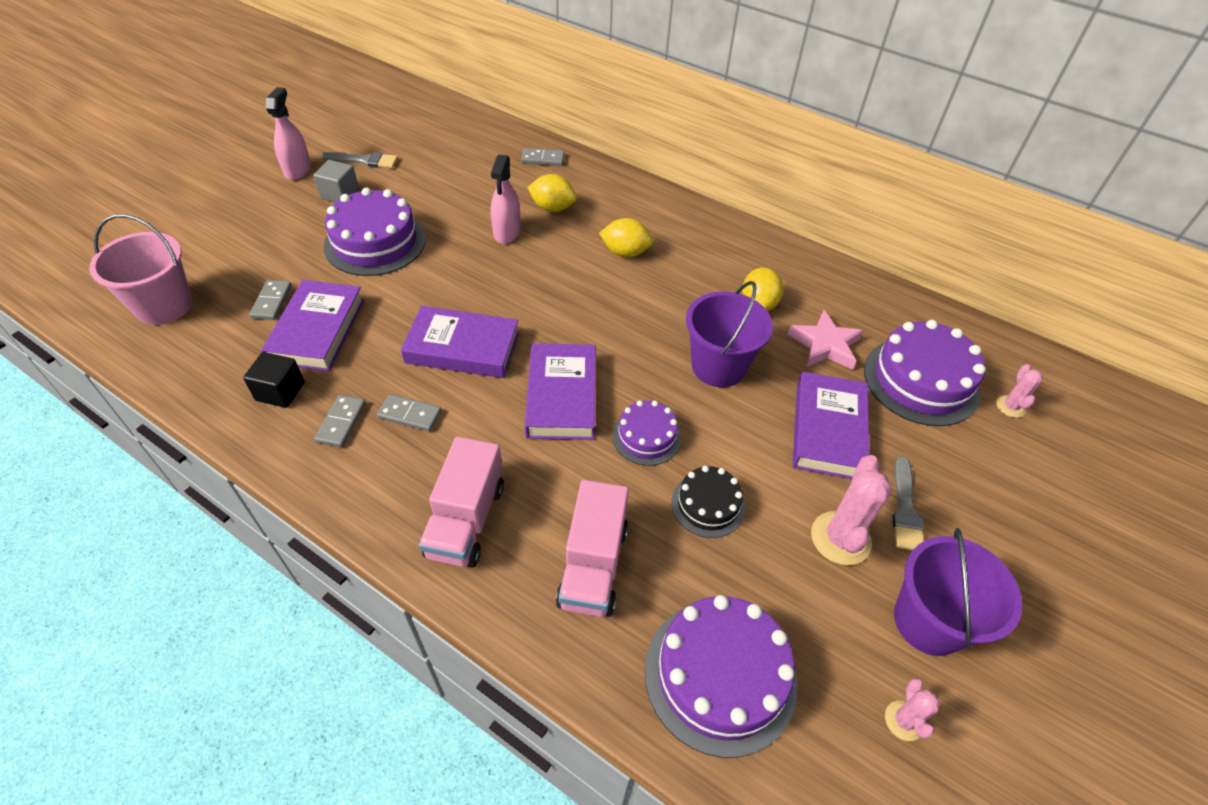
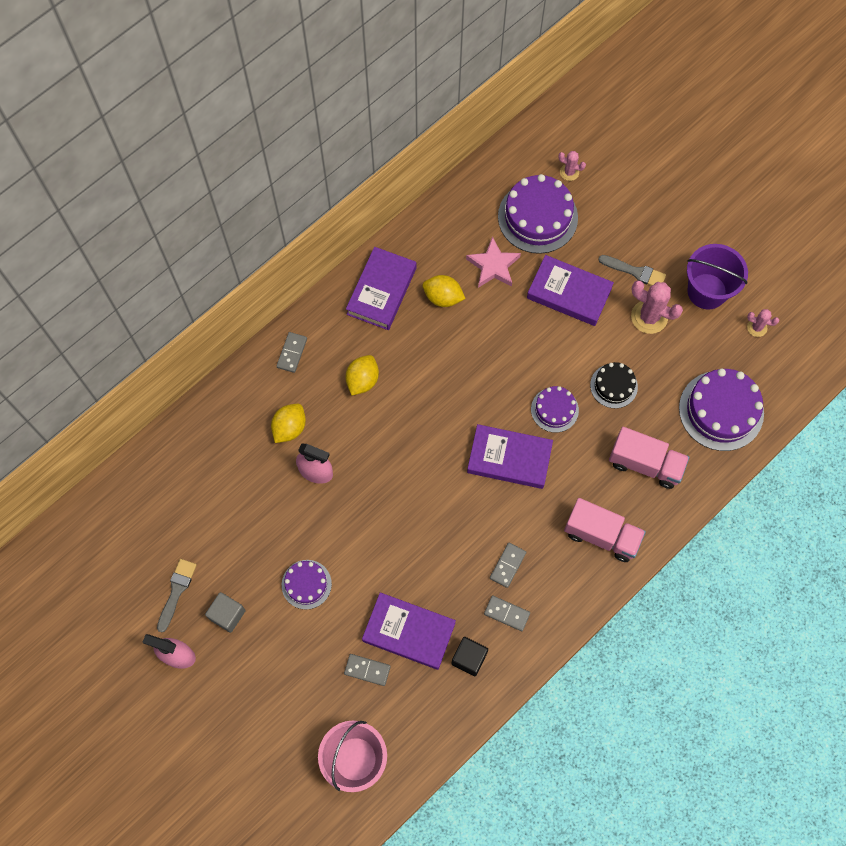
camera: 75 degrees left, 20 degrees up
purple cake [324,188,426,276] -> purple cake [282,560,332,610], size x0.57
purple book [401,306,519,378] -> purple book moved to [346,247,416,330]
grey domino [521,148,565,166] -> grey domino moved to [276,332,307,373]
purple bucket [686,281,773,387] -> none

